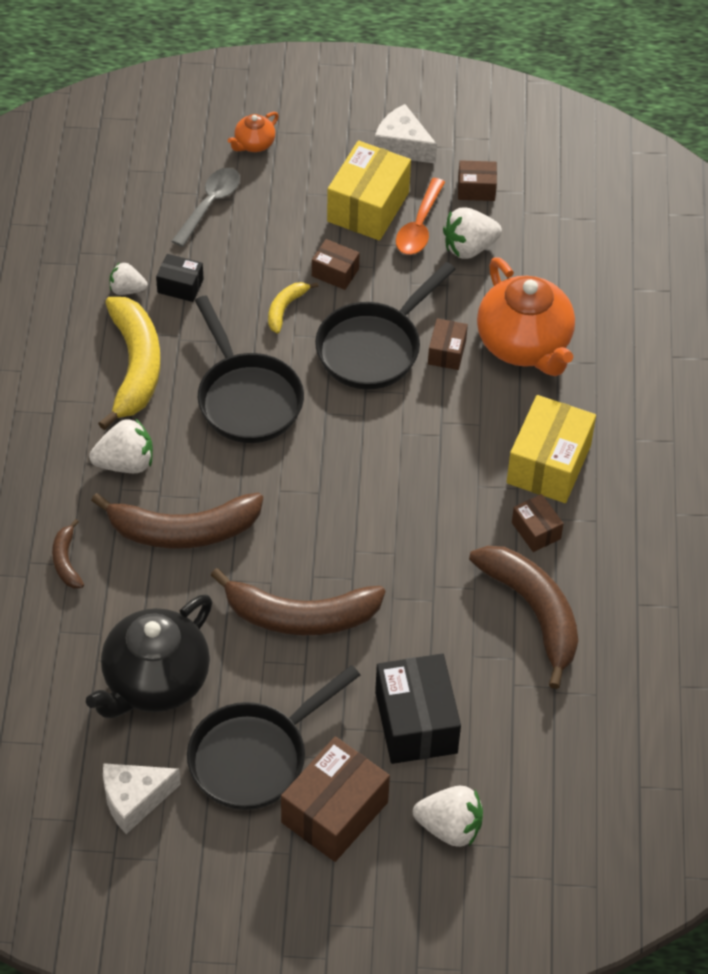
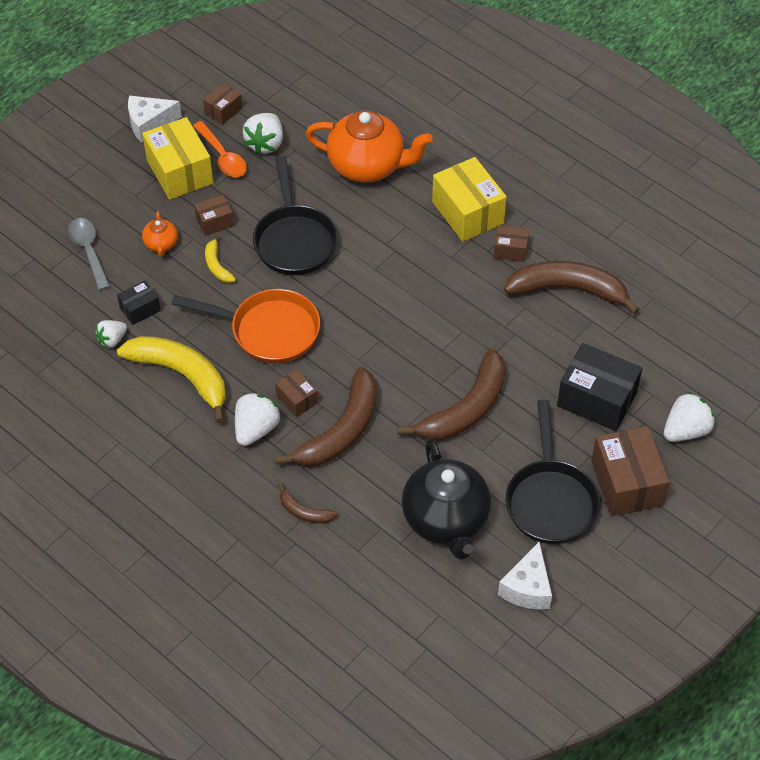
camera: 50 degrees left, 0 degrees up
black pan [195,296,304,443] -> orange pan [171,289,320,364]
orange teapot [228,112,279,152] -> orange teapot moved to [142,211,178,257]
brown box [428,318,468,370] -> brown box moved to [275,369,318,417]

